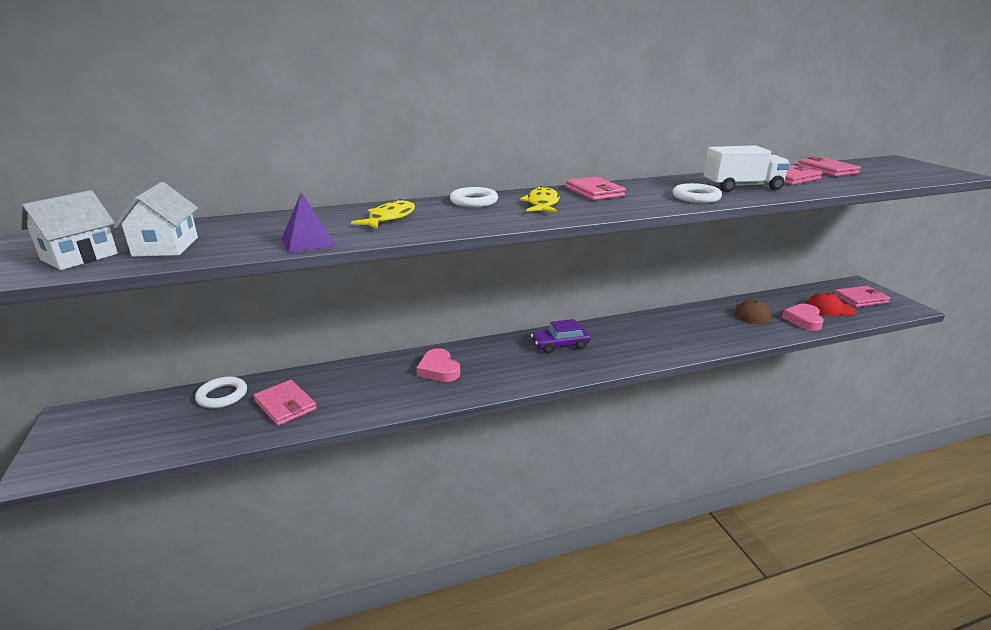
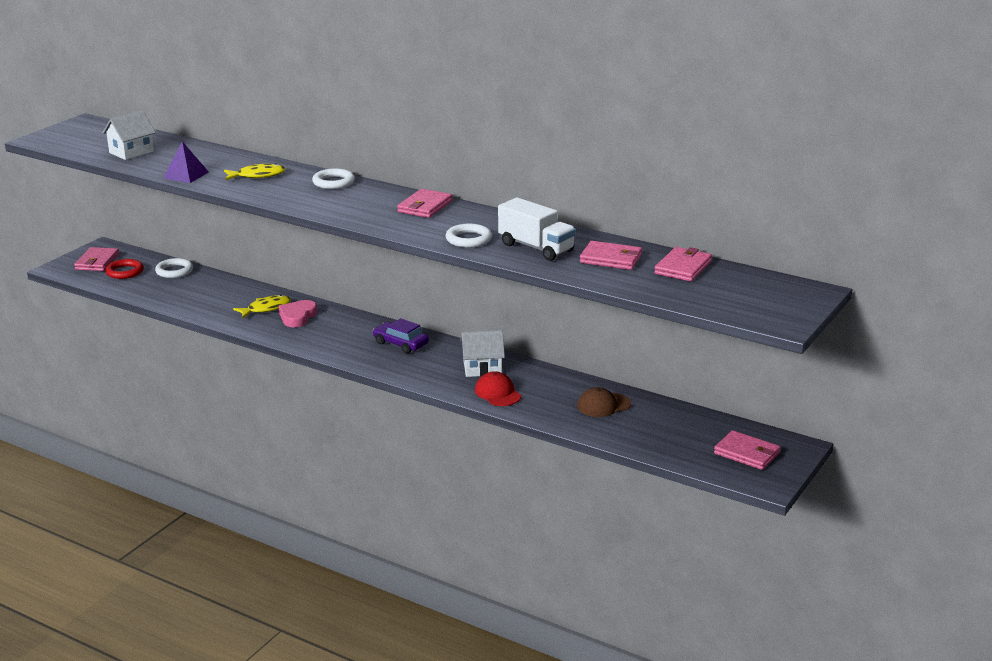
camera: 50 degrees right, 0 degrees up
white house [21,190,118,270] -> white house moved to [461,330,505,377]
pink wallet [254,380,317,426] -> pink wallet moved to [74,247,119,271]
yellow fish [520,186,560,212] -> yellow fish moved to [233,295,291,318]
pink heart [782,304,824,331] -> none
red cap [807,293,857,316] -> red cap moved to [475,371,521,406]
none -> red ring [105,259,144,279]

